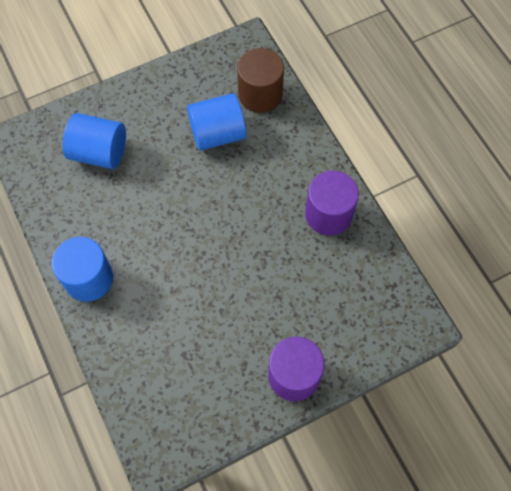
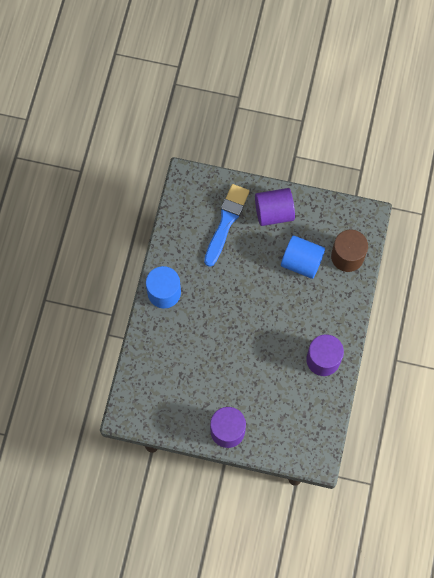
camera: 40 degrees right, 5 degrees up
blue cylinder [63,113,126,169] -> blue brush [204,184,249,267]
none -> purple cylinder [255,188,295,226]

